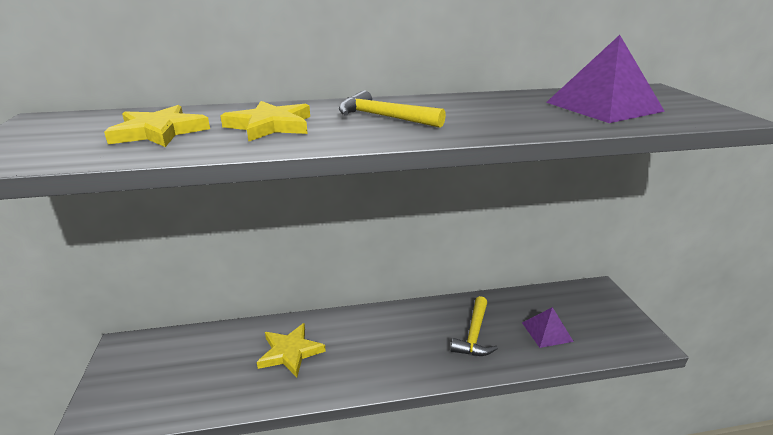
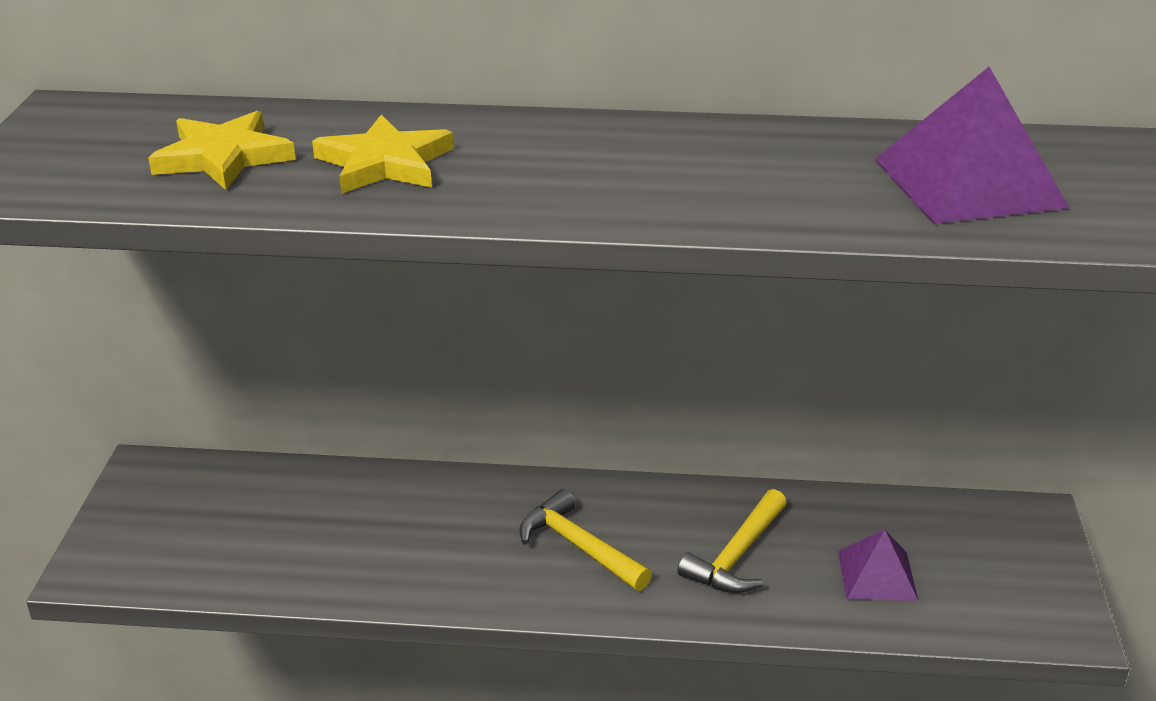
camera: 15 degrees right, 5 degrees up
yellow star [257,323,326,377] -> none
yellow hammer [339,90,446,128] -> yellow hammer moved to [519,489,652,591]

